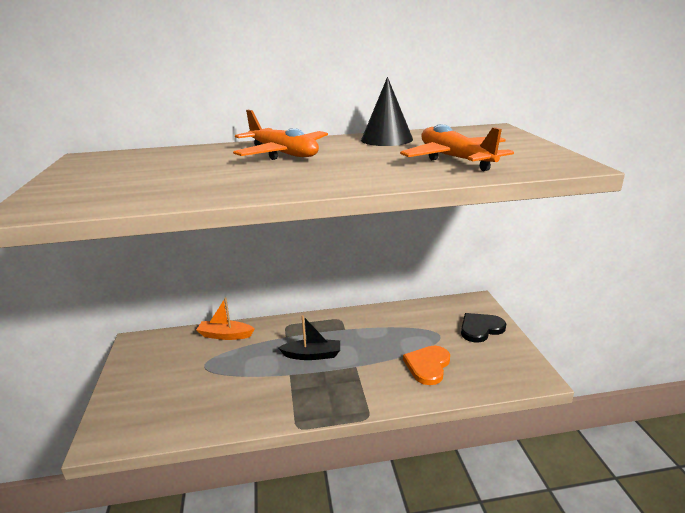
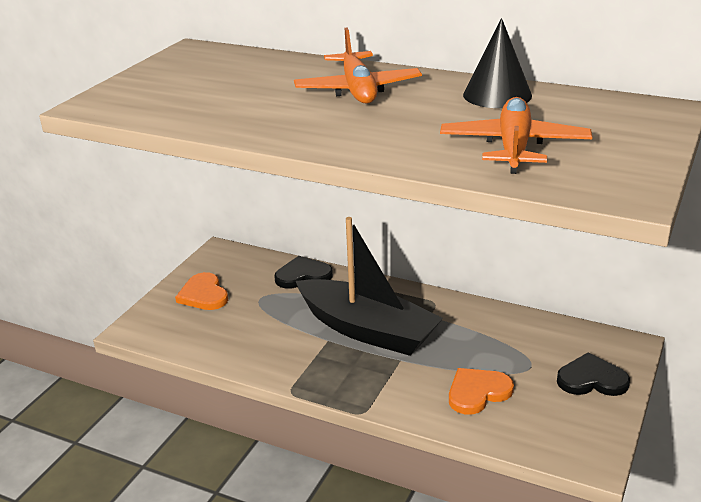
camera: 35 degrees right, 5 degrees up
orange boat [196,297,255,340] -> black heart [274,256,333,289]
black boat [278,315,340,360] -> black boat [296,217,443,356], size x2.15
none -> orange heart [175,272,228,310]

